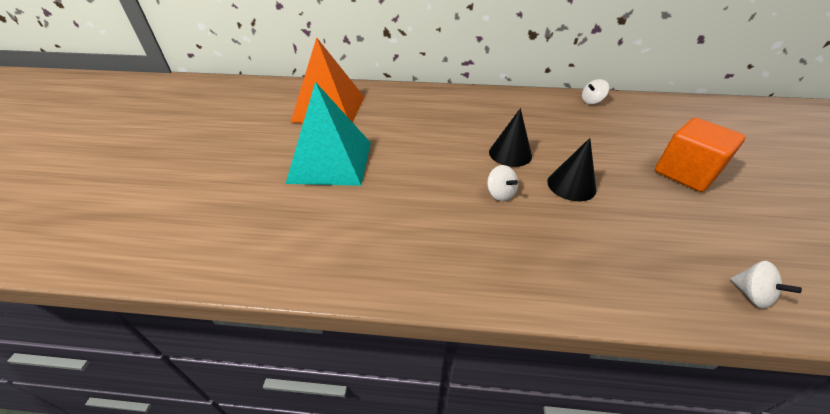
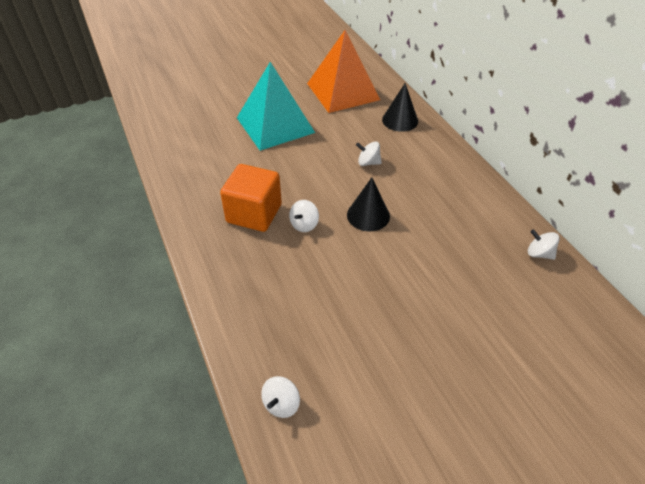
camera: 60 degrees right, 5 degrees up
black cone [547,138,596,201] -> black cone moved to [382,83,418,132]
orange cube [655,118,745,192] -> orange cube moved to [220,164,282,232]
none -> white spinning top [356,141,382,166]

